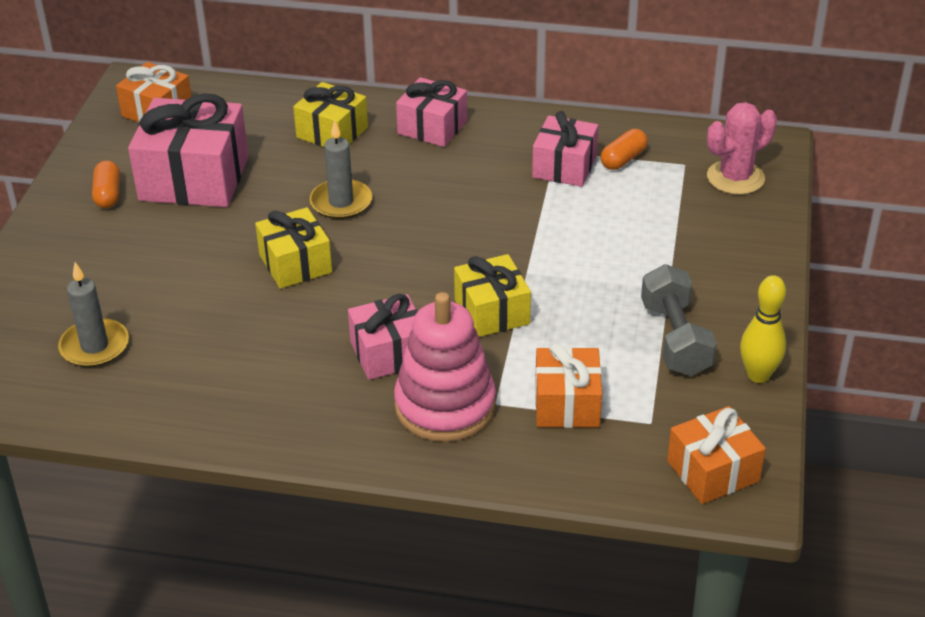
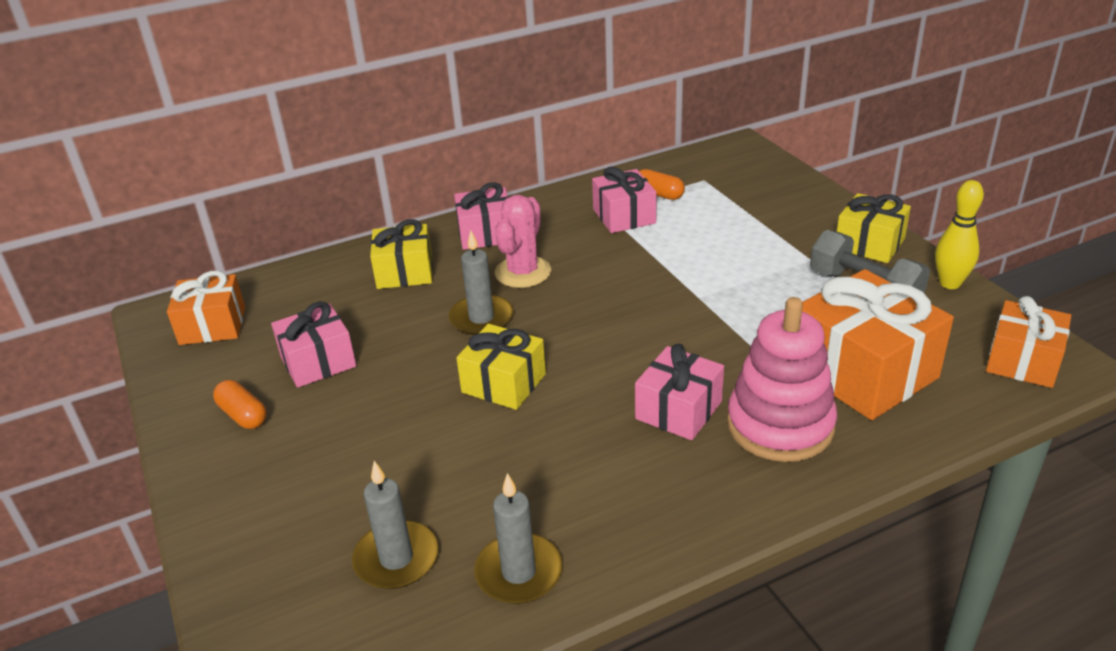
camera: 35 degrees left, 5 degrees down
pink gift [128,93,249,207] -> pink gift [271,301,356,388], size x0.61
yellow gift [454,254,531,337] -> yellow gift moved to [837,193,911,263]
orange gift [535,342,602,428] -> orange gift [802,269,954,420], size x1.65
orange capsule [600,129,648,170] -> orange capsule turned 60 degrees counterclockwise [639,169,685,200]
pink cactus [707,102,777,195] -> pink cactus moved to [495,195,551,288]
none -> grey candle [474,473,562,604]

